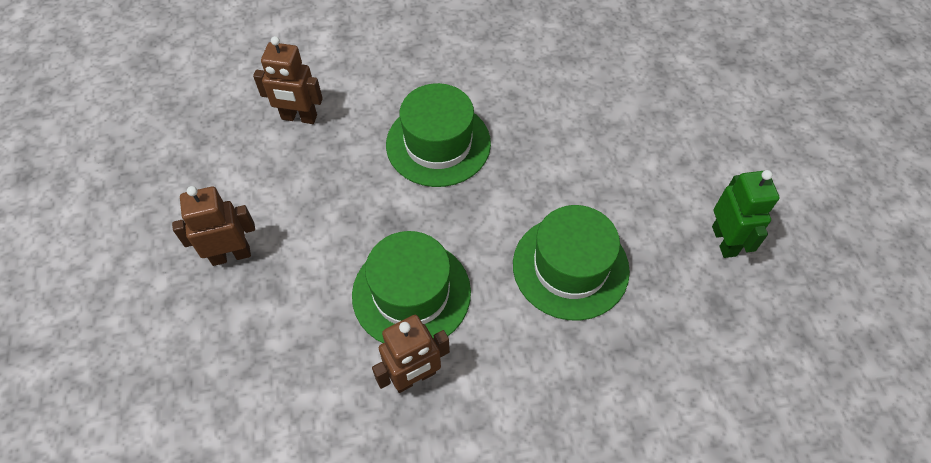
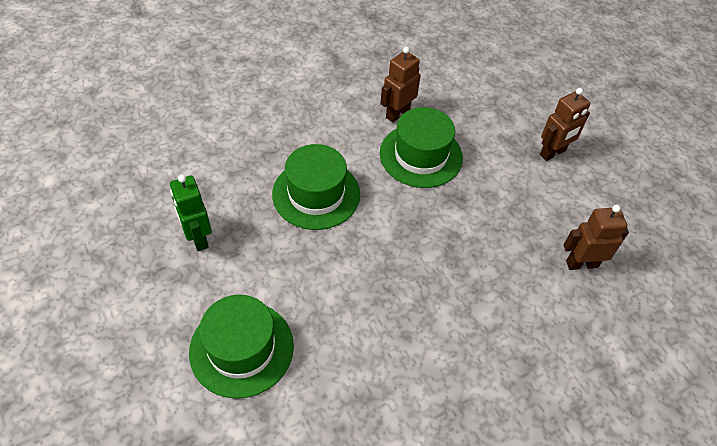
camera: 160 degrees right, 5 degrees down
green hat [386,83,491,187] -> green hat moved to [189,295,294,399]

